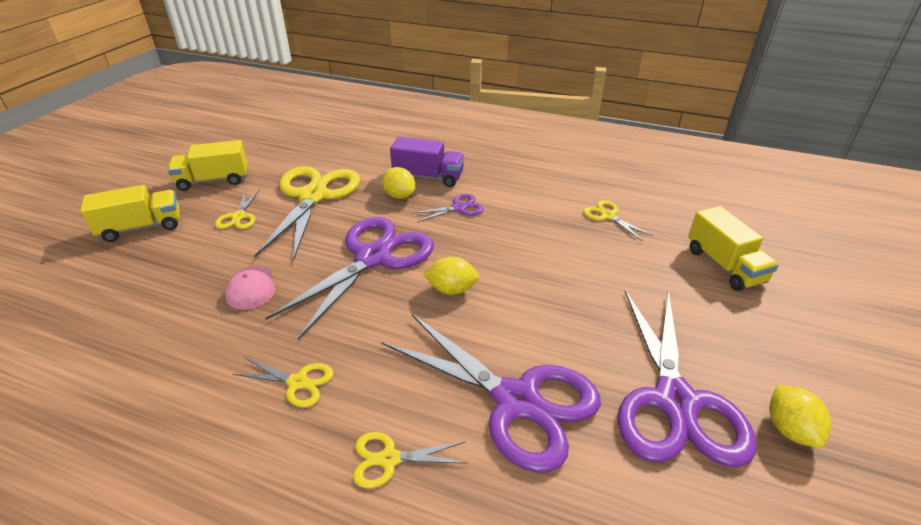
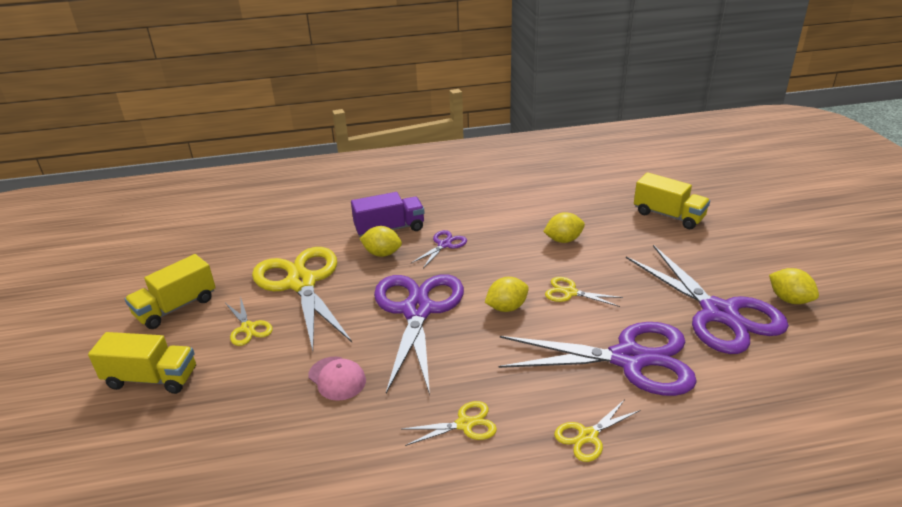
camera: 30 degrees left, 5 degrees down
yellow truck [80,185,179,242] -> yellow truck turned 60 degrees clockwise [88,332,196,394]
yellow scissors [583,200,653,241] -> yellow scissors moved to [545,277,623,307]
none -> yellow lemon [543,212,585,243]

